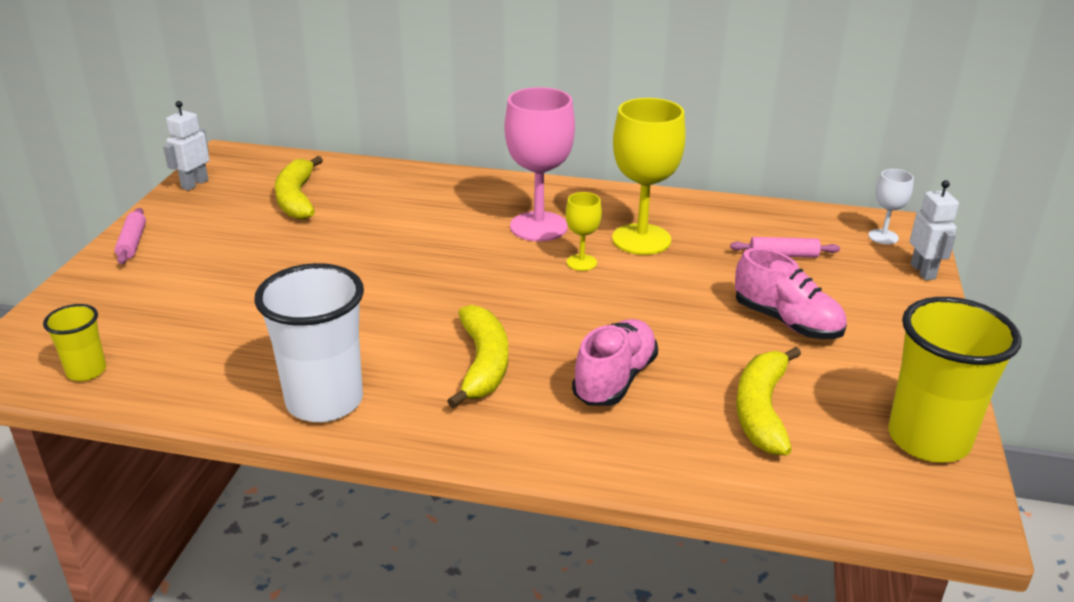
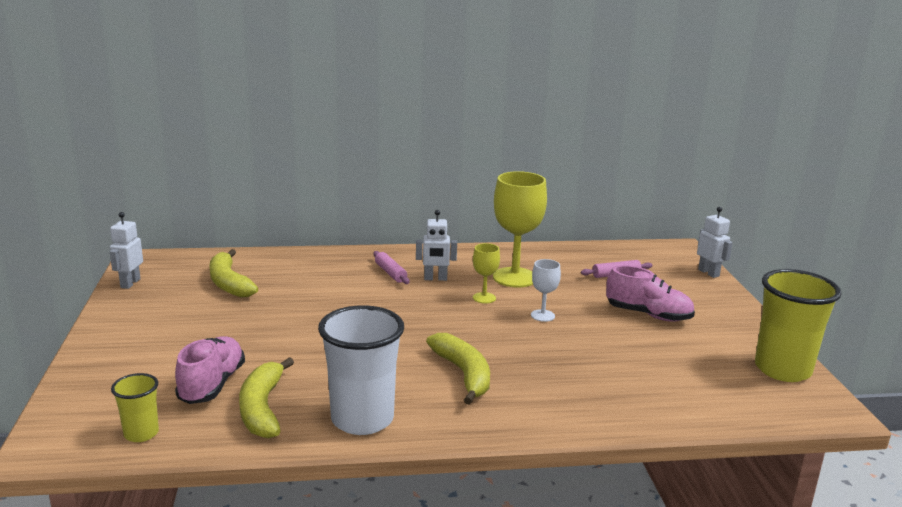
camera: 20 degrees left, 10 degrees down
pink rolling pin [115,208,146,264] -> pink rolling pin moved to [373,251,410,284]
pink goblet [505,87,575,242] -> white robot [416,210,457,281]
pink shoe [572,319,658,406] -> pink shoe moved to [175,336,245,404]
yellow banana [736,347,801,455] -> yellow banana moved to [239,357,294,439]
white goblet [868,169,914,244] -> white goblet moved to [531,259,561,322]

